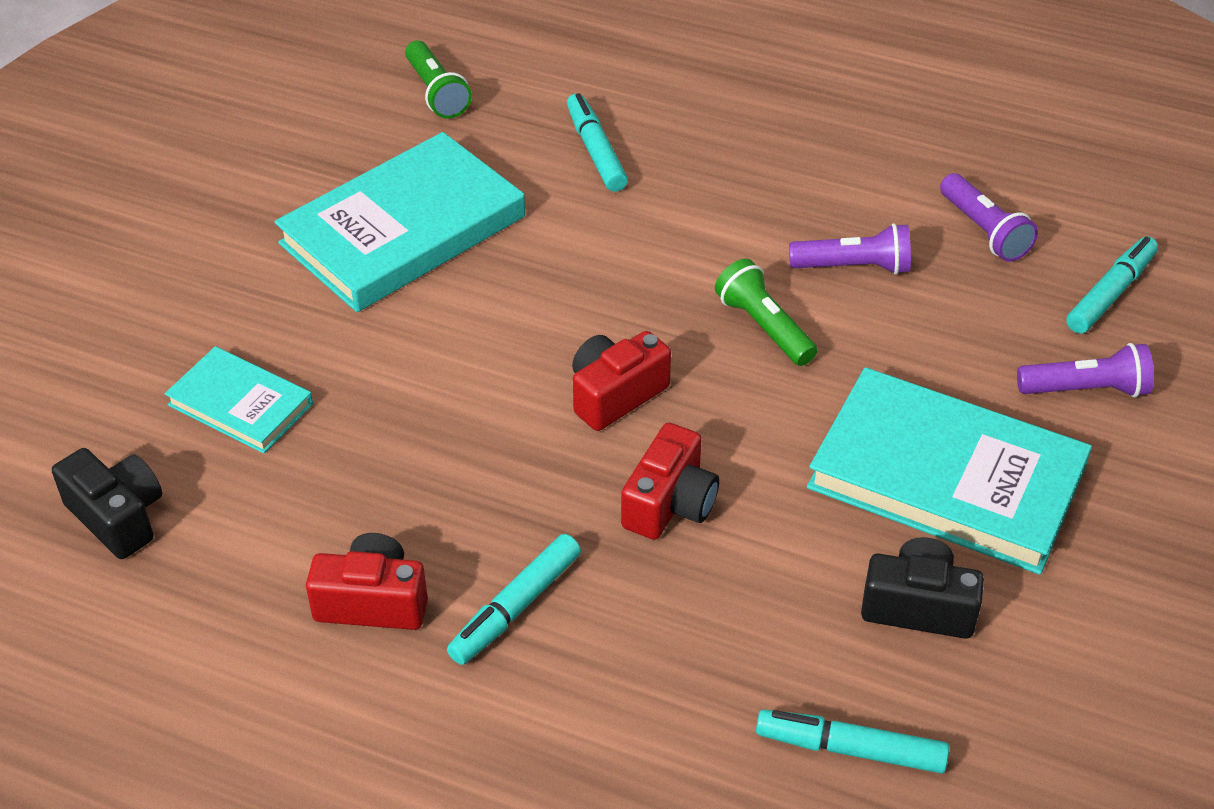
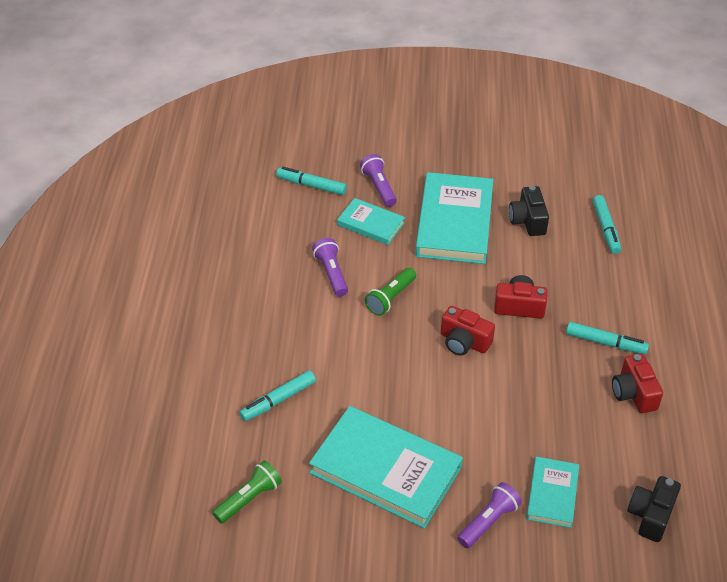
camera: 110 degrees left, 0 degrees up
purple flashlight [940,173,1038,262] -> purple flashlight moved to [457,482,522,548]
none -> turquoise book [337,198,405,245]

